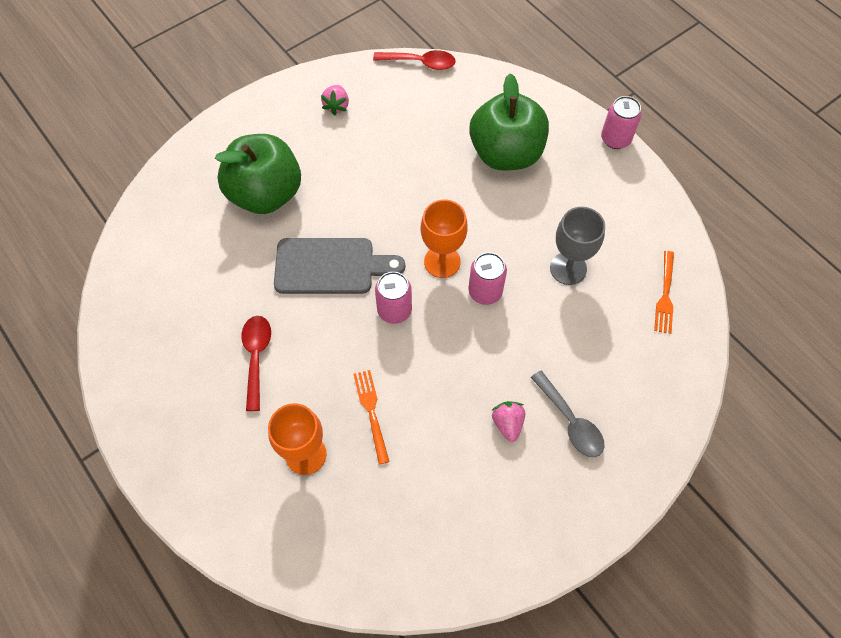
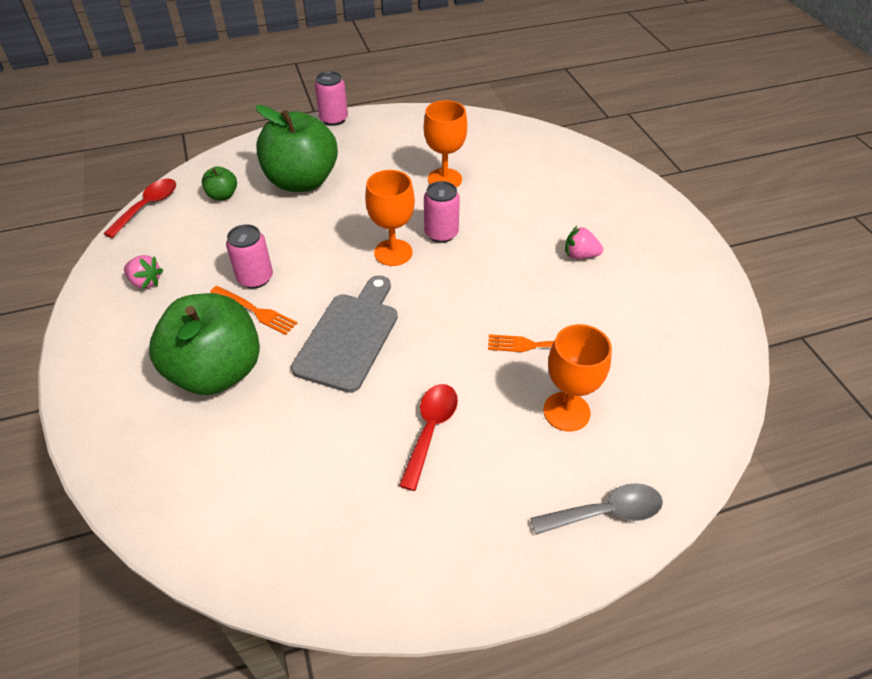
camera: 70 degrees left, 15 degrees down
red spoon [241,316,271,411] -> red spoon turned 90 degrees clockwise [399,384,458,491]
pink can [375,272,412,324] -> pink can moved to [226,224,273,289]
grey spoon [531,371,604,457] -> grey spoon moved to [530,483,663,535]
grey goblet [550,207,605,285] -> orange goblet [424,100,467,187]
orange fork [654,251,674,334] -> orange fork moved to [210,286,297,335]
none -> green apple [202,166,237,200]

